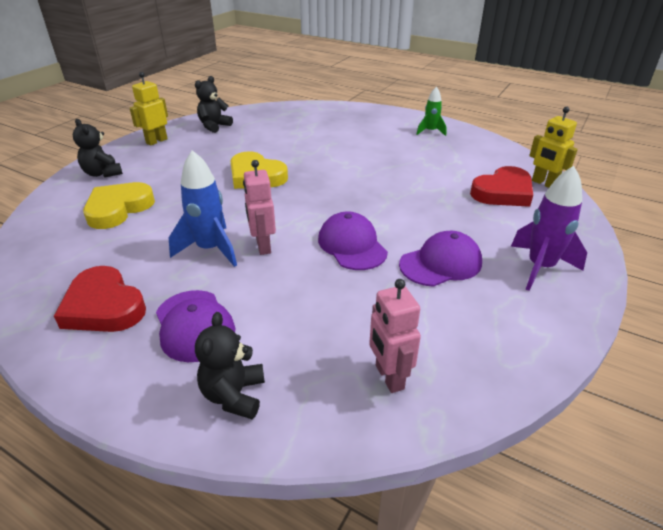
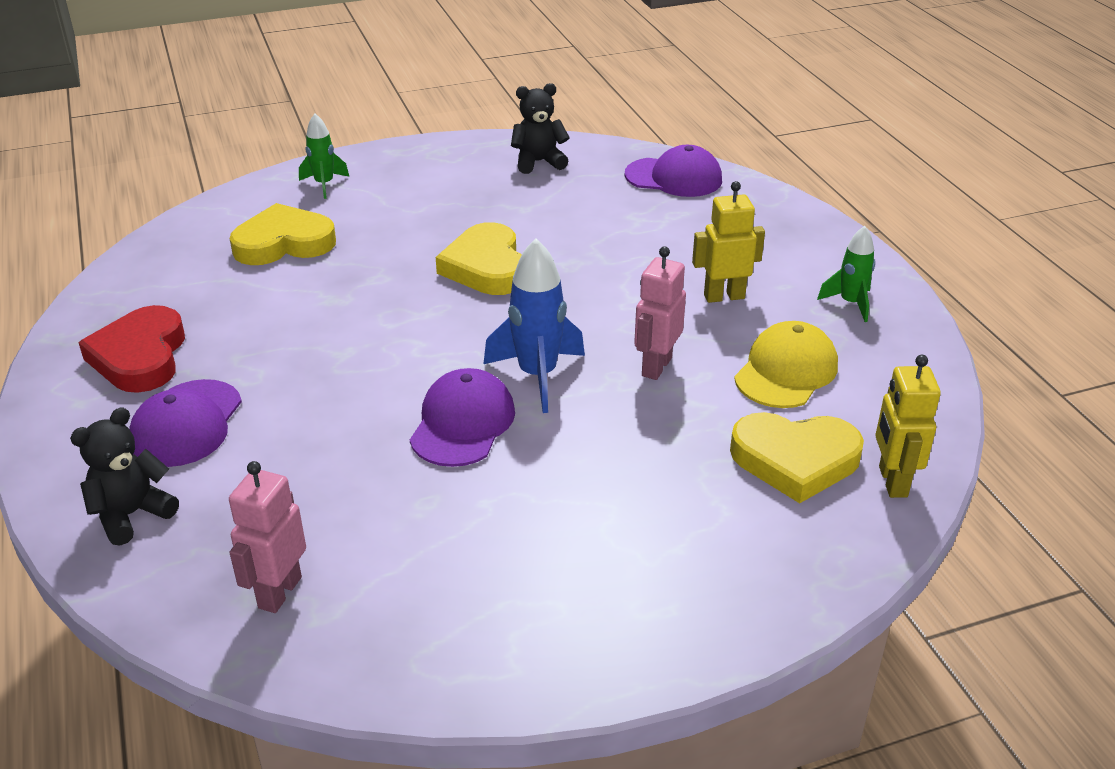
camera: 40 degrees right, 0 degrees up
black teddy bear [73,119,123,178] -> green rocket [299,114,349,199]
yellow robot [130,72,168,146] -> yellow robot moved to [692,181,765,303]
blue rocket [169,150,237,267] -> blue rocket moved to [484,239,585,413]
pink robot [243,160,276,255] -> pink robot moved to [634,246,686,380]
purple cap [399,231,482,287] -> purple cap moved to [625,145,722,197]
red heart [470,166,533,207] -> yellow heart [730,412,864,503]
purple rocket [511,166,587,291] -> none
none -> yellow cap [734,321,838,408]

